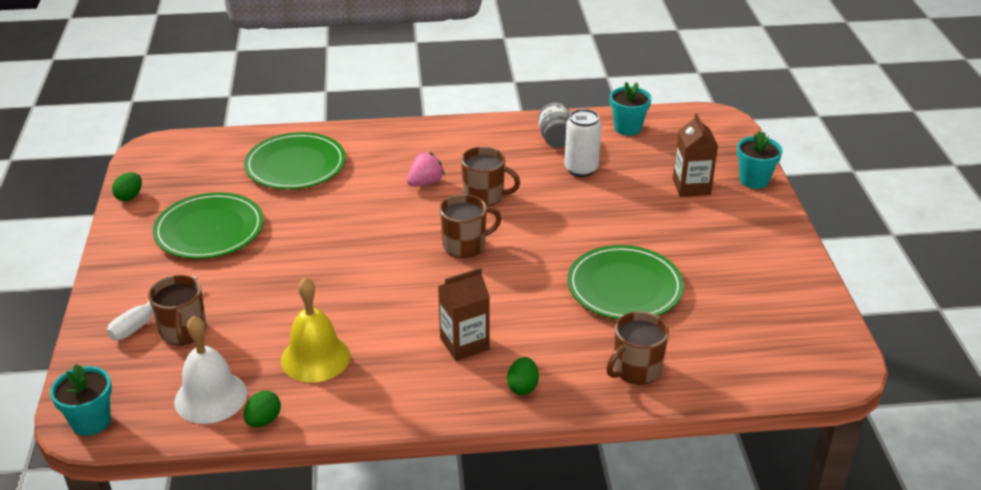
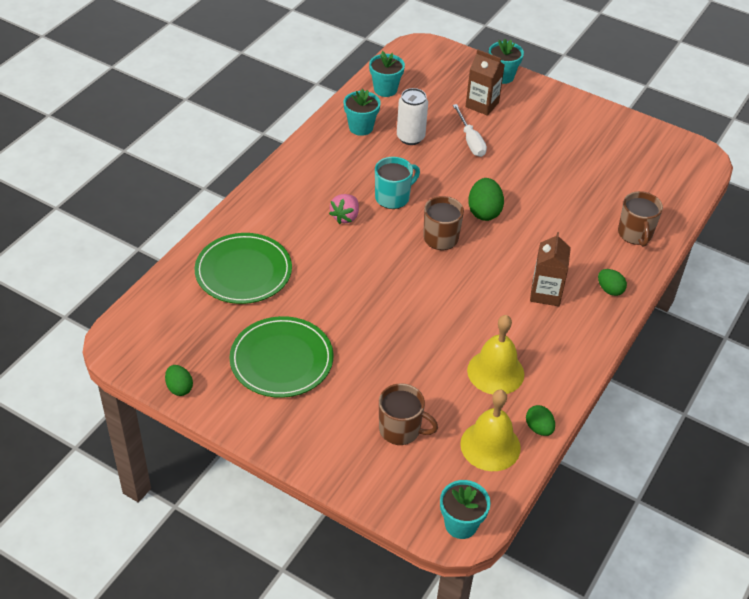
camera: 55 degrees left, 10 degrees up
white screwdriver [107,275,198,340] -> white screwdriver moved to [453,104,487,157]
white bell [174,315,247,424] -> yellow bell [460,389,521,471]
pink strawberry [407,152,445,186] -> pink strawberry turned 150 degrees counterclockwise [329,194,359,224]
brown mug [461,147,520,206] -> turquoise mug [375,157,420,209]
grey jar [538,102,570,148] -> turquoise flower pot [343,89,381,136]
green plate [567,245,684,319] -> none
none -> green egg [468,178,504,221]

